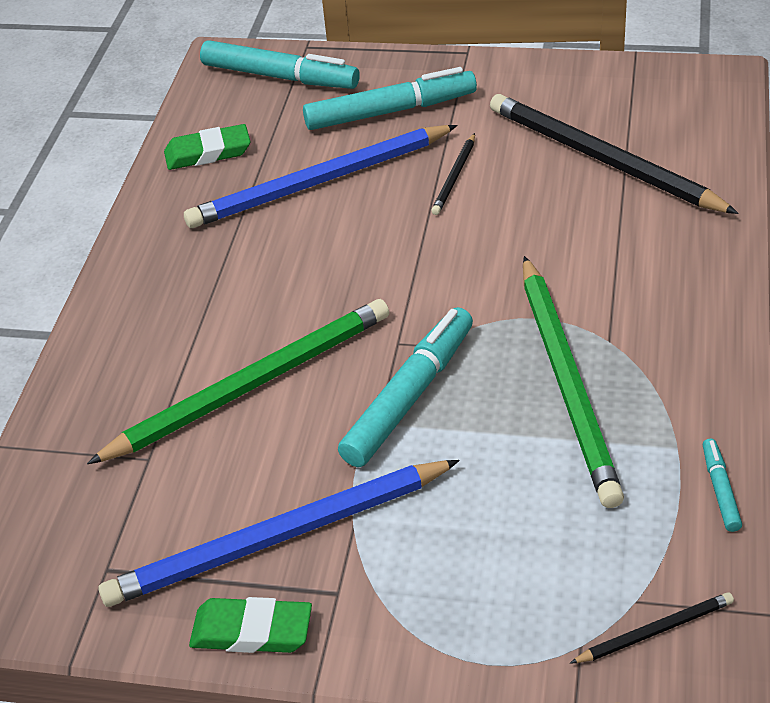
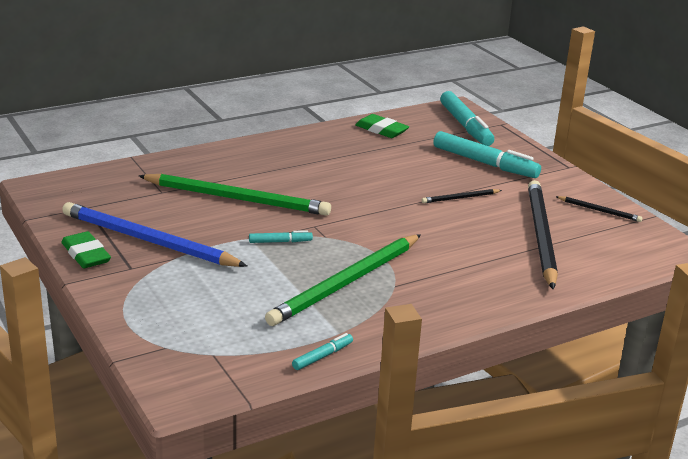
camera: 45 degrees right, 15 degrees down
blue pencil [184,125,458,228] -> none
turquoise marker [338,307,473,467] -> turquoise marker [249,230,313,243], size x0.47
black pencil [570,592,734,664] -> black pencil moved to [555,196,642,222]

